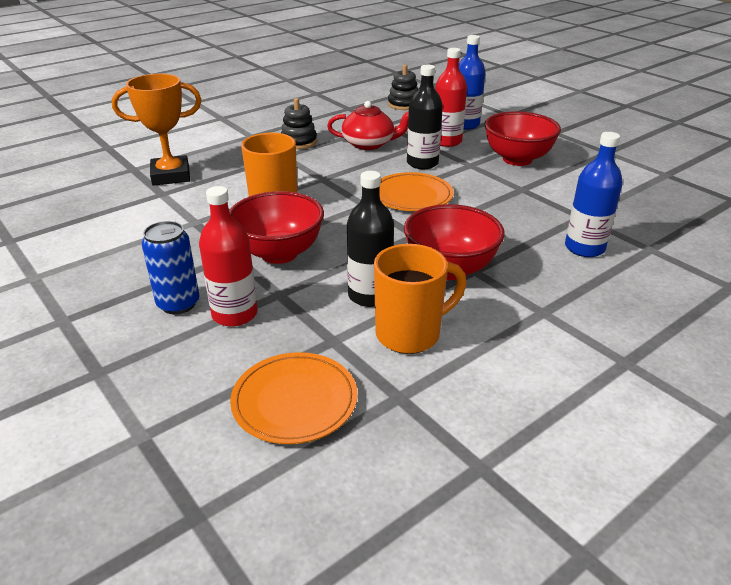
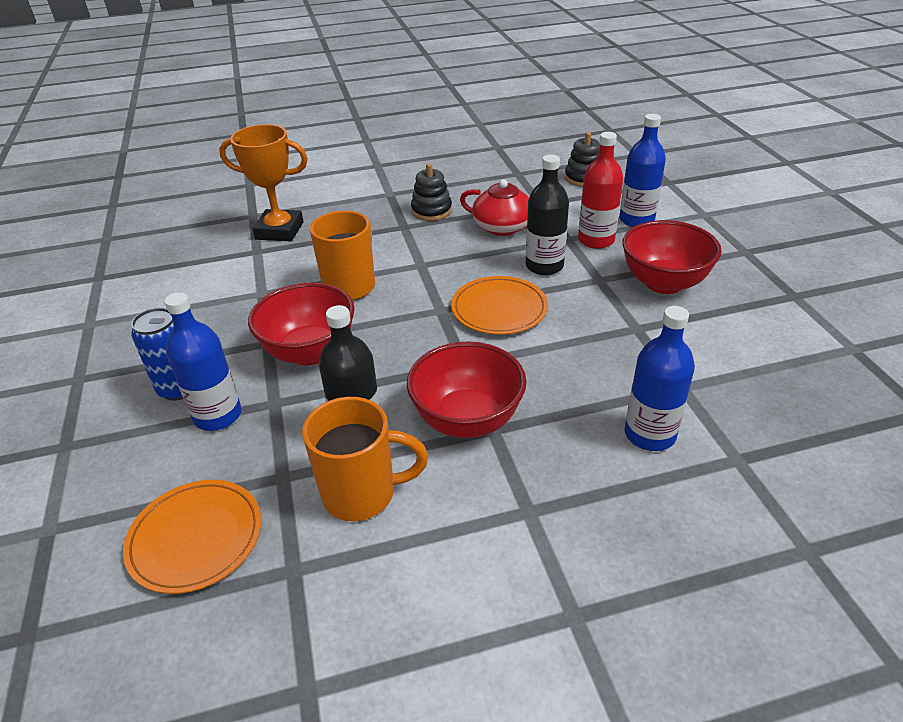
camera: 25 degrees right, 5 degrees up
red bottle [199,186,258,327] -> blue bottle [165,292,242,431]

